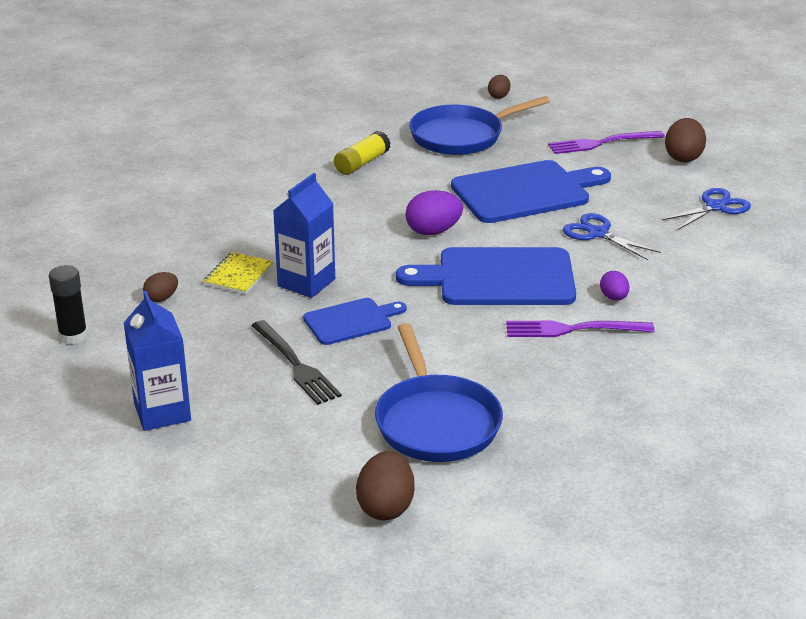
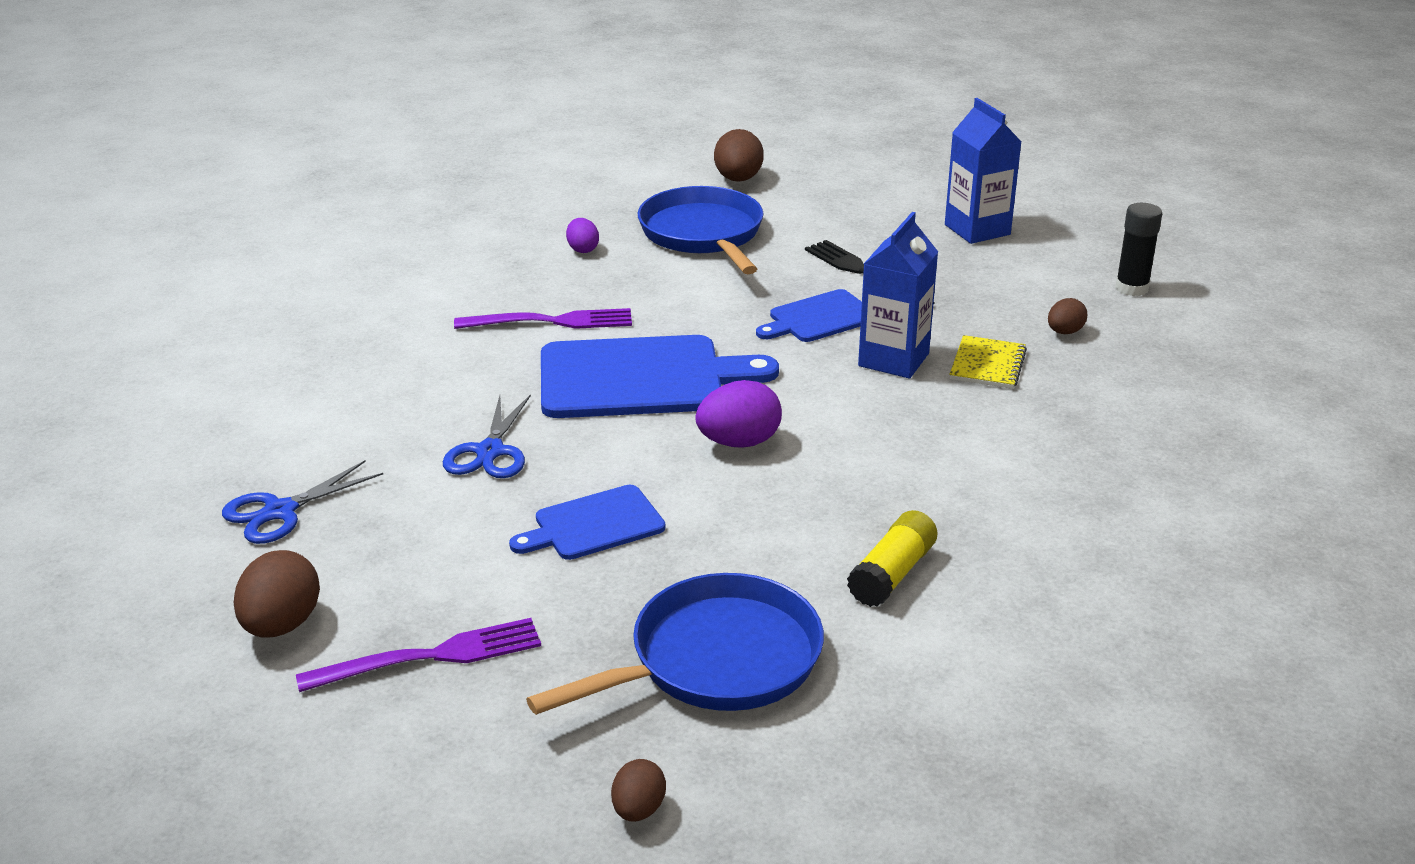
camera: 175 degrees right, 0 degrees up
blue cutting board [451,160,611,223] -> blue cutting board [509,485,665,560], size x0.55
blue scissors [563,213,661,260] -> blue scissors turned 60 degrees clockwise [443,394,531,478]
purple egg [600,271,629,300] -> purple egg moved to [566,218,599,253]

